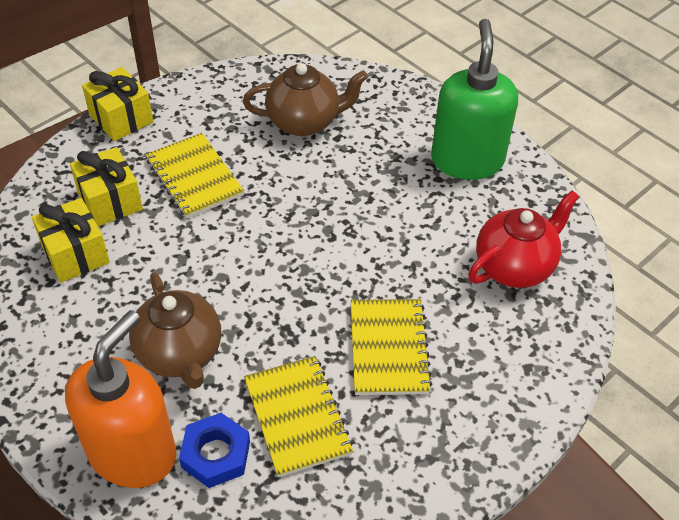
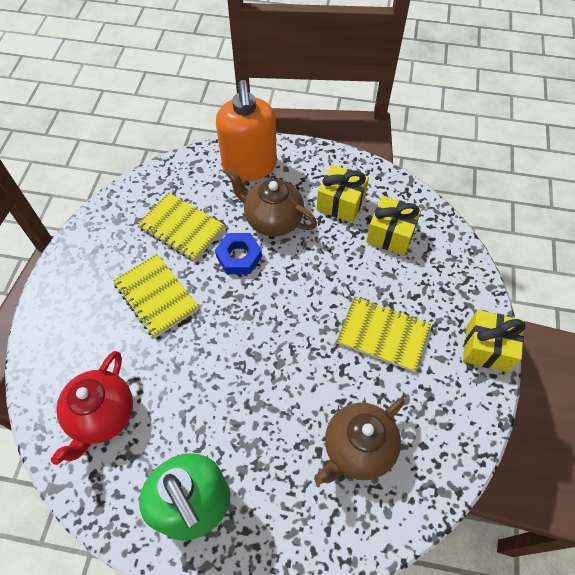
camera: 145 degrees right, 10 degrees up
yellow gift [70,147,143,226] -> yellow gift moved to [316,164,369,223]
blue nut [179,413,250,488] -> blue nut moved to [215,233,262,274]

